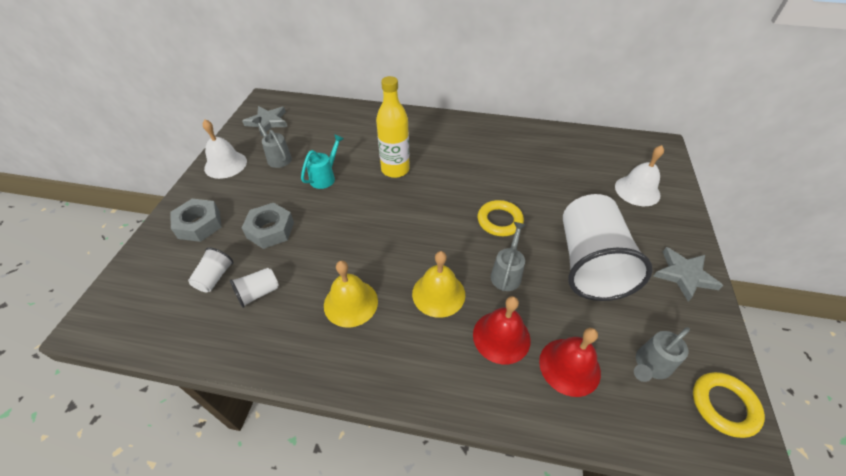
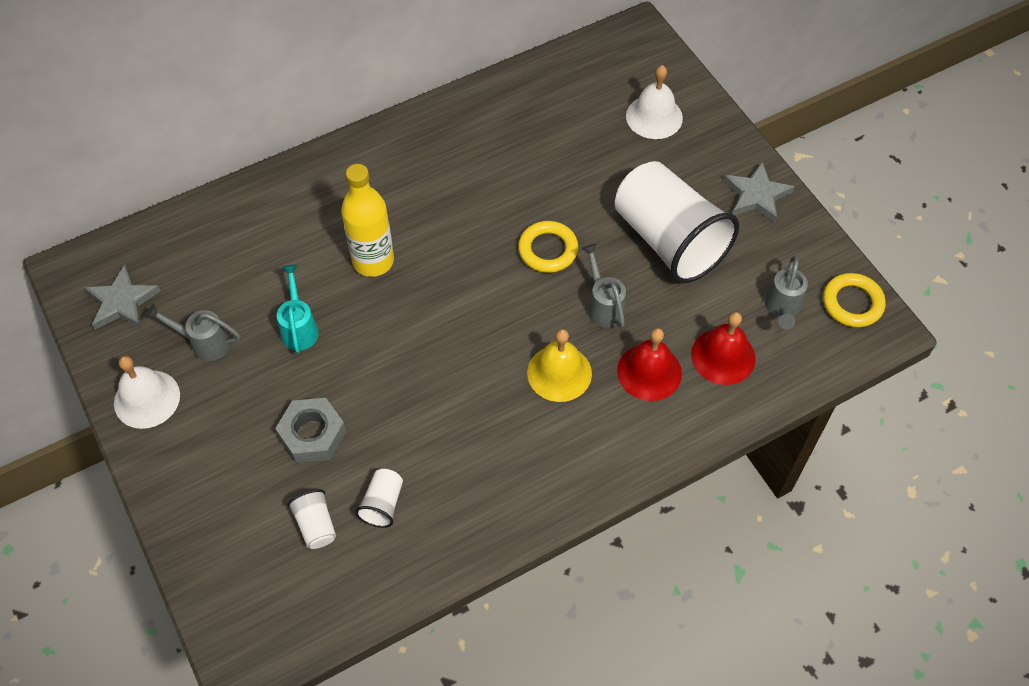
camera: 40 degrees left, 10 degrees up
grey nut [171,199,222,242] -> none
yellow bell [324,261,378,327] -> none

